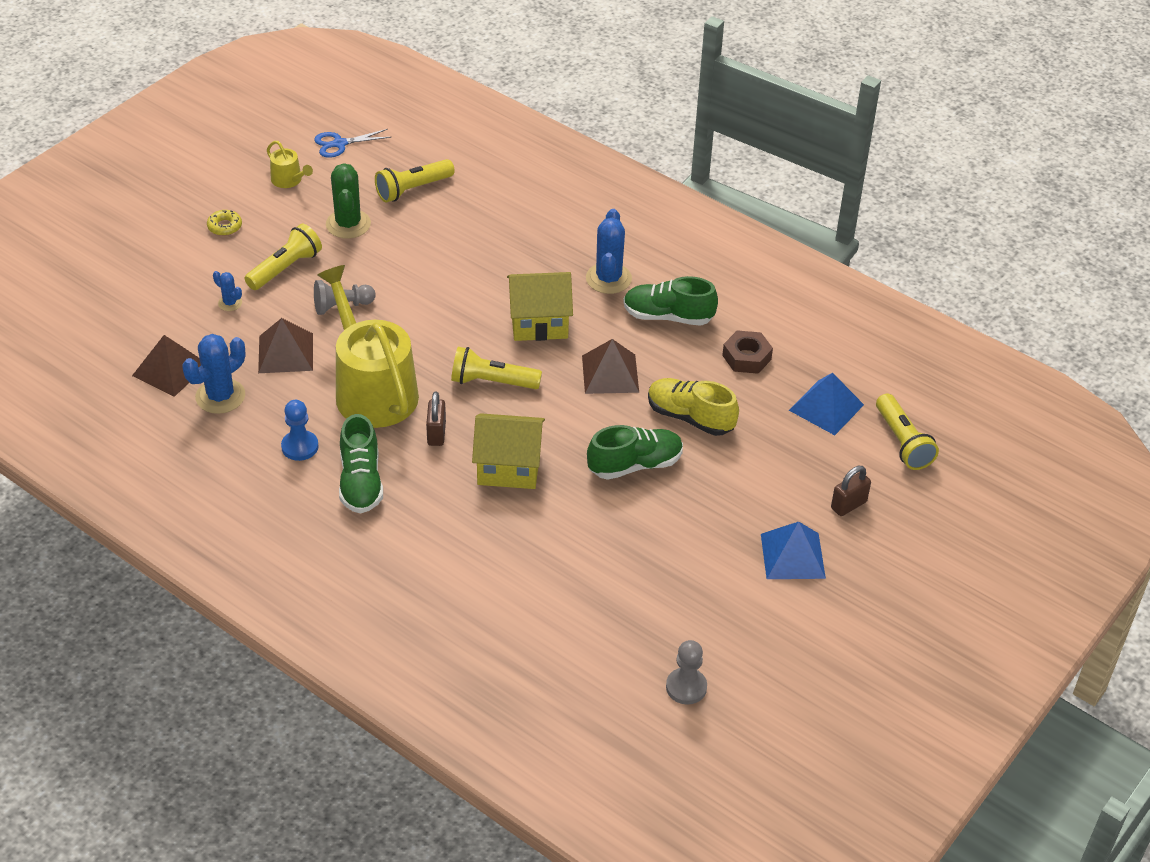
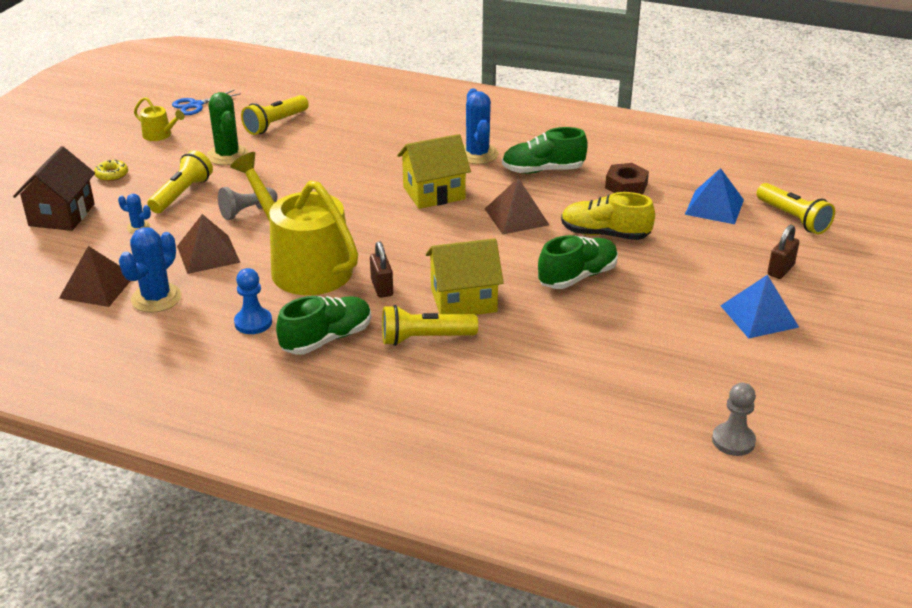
camera: 15 degrees left, 10 degrees down
green shoe [339,414,383,513] -> green shoe turned 105 degrees counterclockwise [276,296,371,355]
yellow flashlight [451,347,542,389] -> yellow flashlight moved to [382,305,478,346]
none -> brown house [13,146,95,231]

